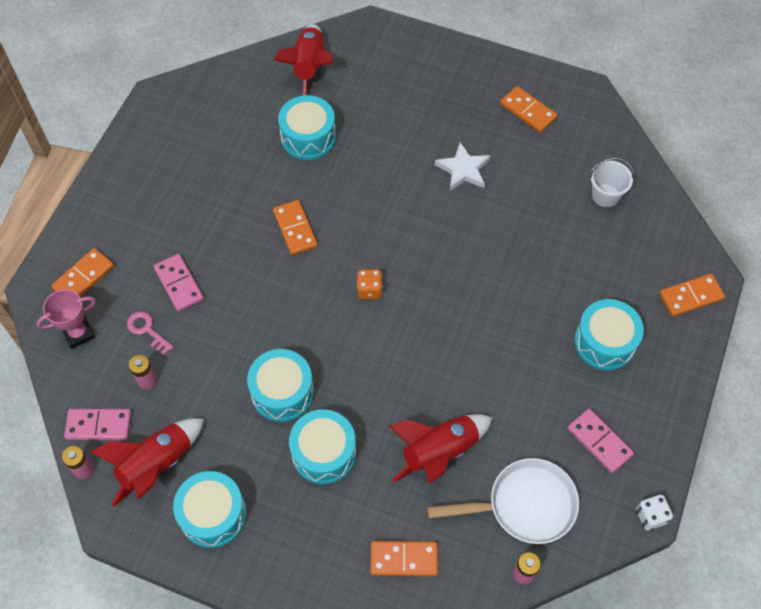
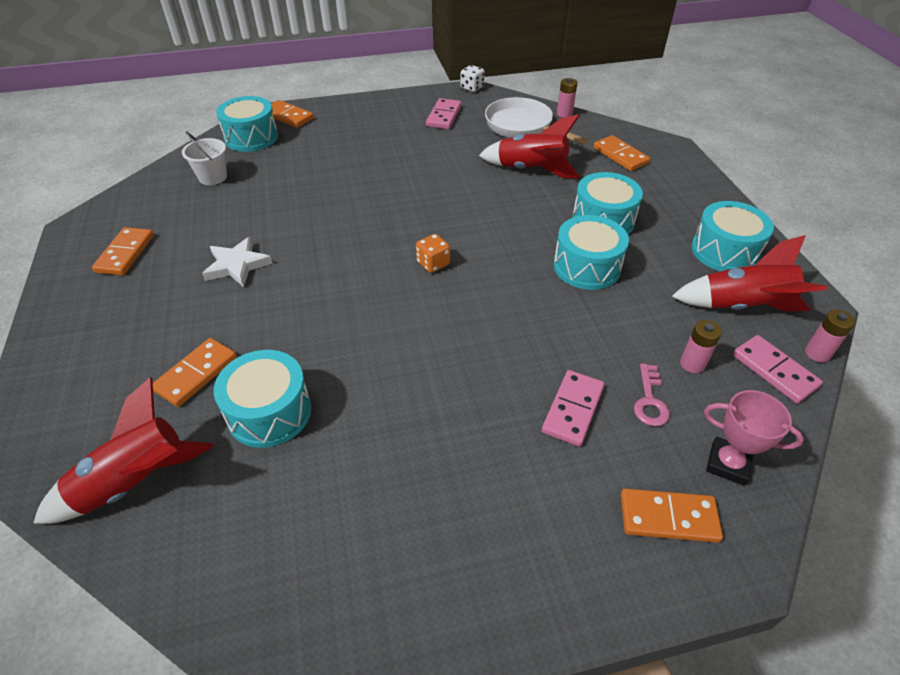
camera: 125 degrees left, 15 degrees down
orange domino [273,200,318,255] -> orange domino moved to [153,338,237,407]
turquoise drum [574,299,644,371] -> turquoise drum moved to [216,96,278,152]

